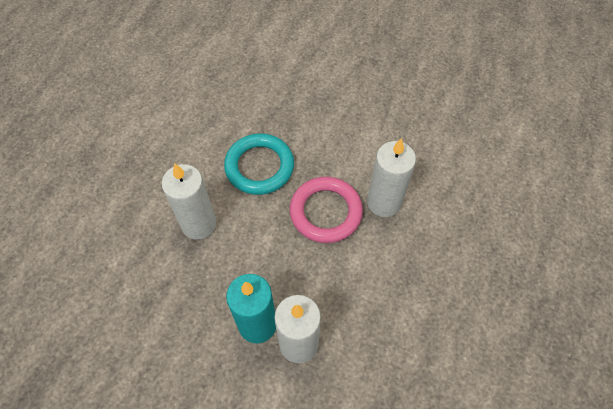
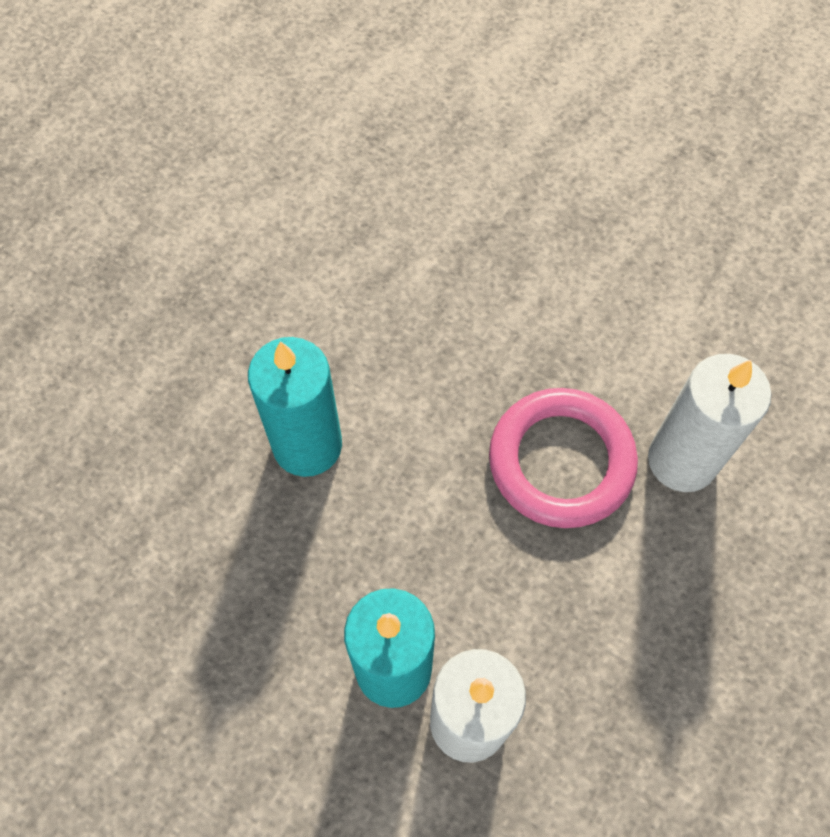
camera: 10 degrees right, 5 degrees up
white candle [162,163,216,239] -> turquoise candle [248,337,342,477]
turquoise ring [224,133,294,195] -> none

